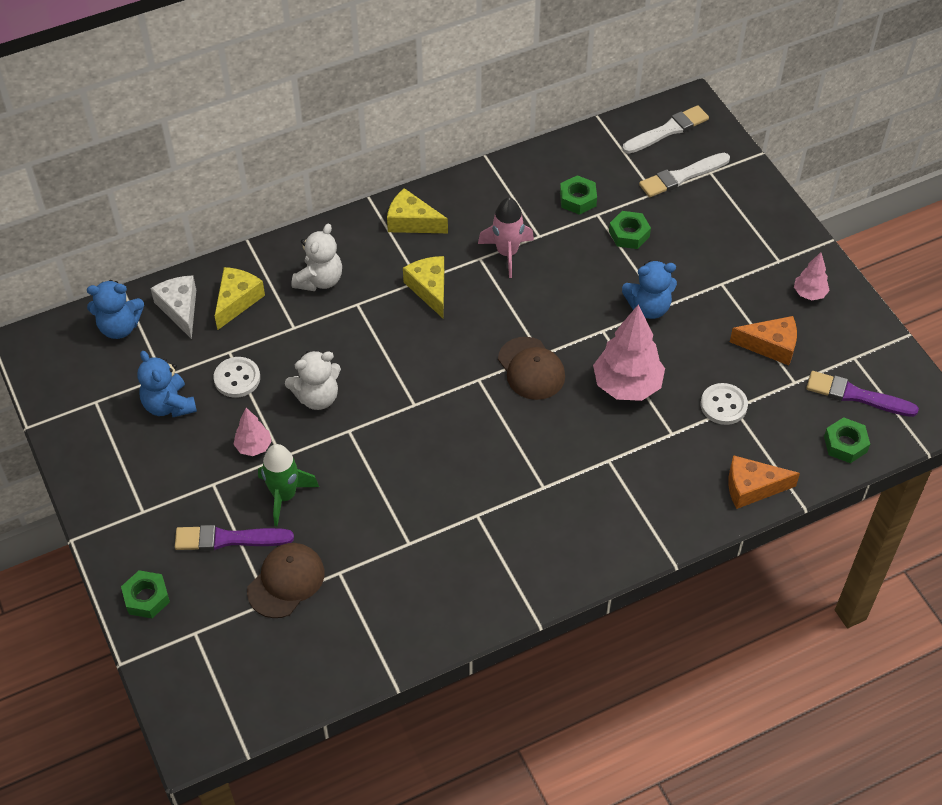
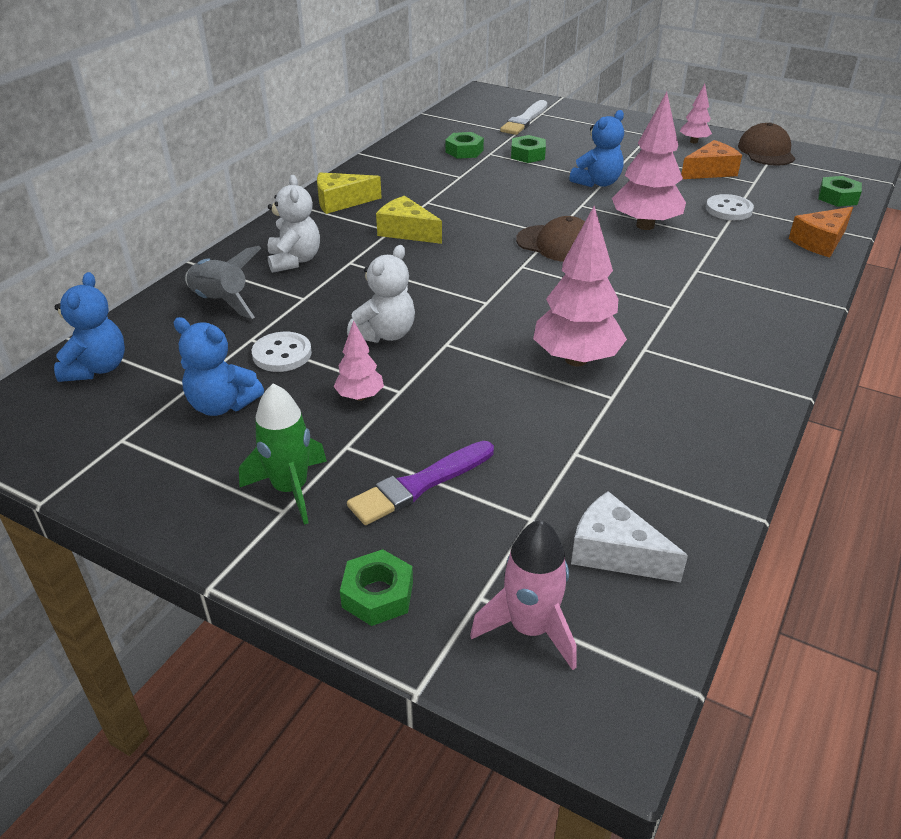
camera: 35 degrees left, 15 degrees down
blue teddy bear [87,280,144,339] -> blue teddy bear turned 45 degrees counterclockwise [54,272,125,382]
white cheese [150,275,196,339] -> white cheese moved to [571,491,688,582]
yellow cheese [215,267,265,330] -> grey rocket [185,246,261,319]
brown cap [247,543,324,618] -> brown cap moved to [738,122,796,166]
green rocket [258,444,319,526] -> green rocket moved to [239,384,327,525]
pink rocket [478,197,534,278] -> pink rocket moved to [470,520,577,670]
white brush [622,105,709,154] -> none
purple brush [806,371,919,417] -> none
none -> pink tree [533,206,627,367]

